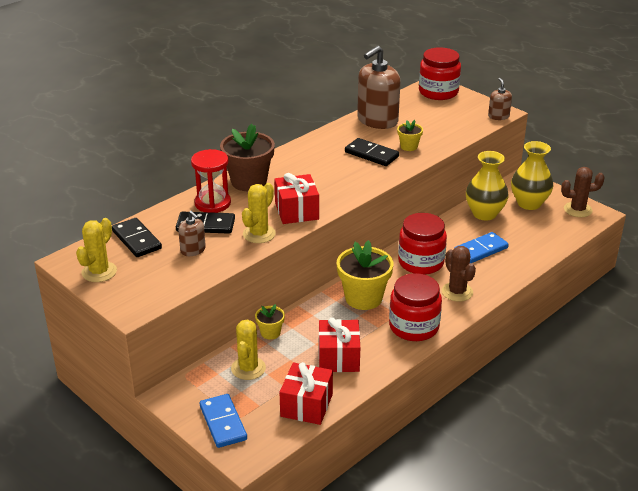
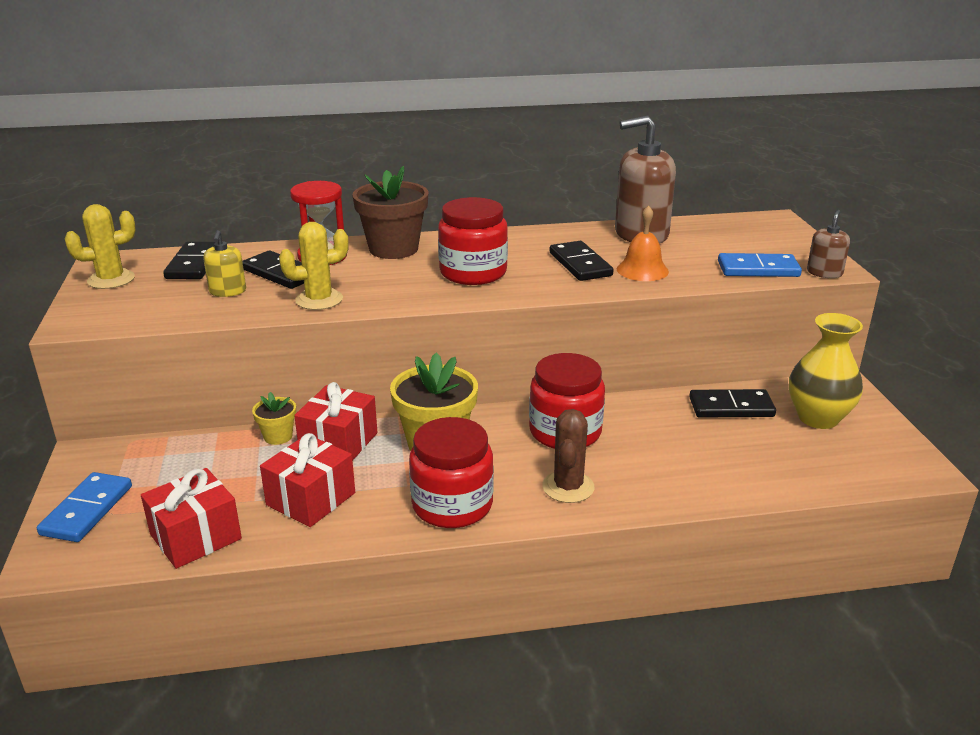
camera: 35 degrees right, 5 degrees down
brown soap dispenser [178,211,206,256] -> yellow soap dispenser [203,230,246,297]
yellow cactus [231,319,266,380] -> none
red gift [274,173,319,224] -> red gift moved to [294,382,377,461]
yellow flower pot [397,120,423,151] -> orange bell [617,205,669,281]
red jar [419,47,461,100] -> red jar moved to [438,197,508,285]
blue domino [454,232,509,263] -> blue domino moved to [718,253,802,277]
yellow vase [466,151,509,221] -> black domino [689,389,776,418]
brown cactus [561,167,605,217] -> none

